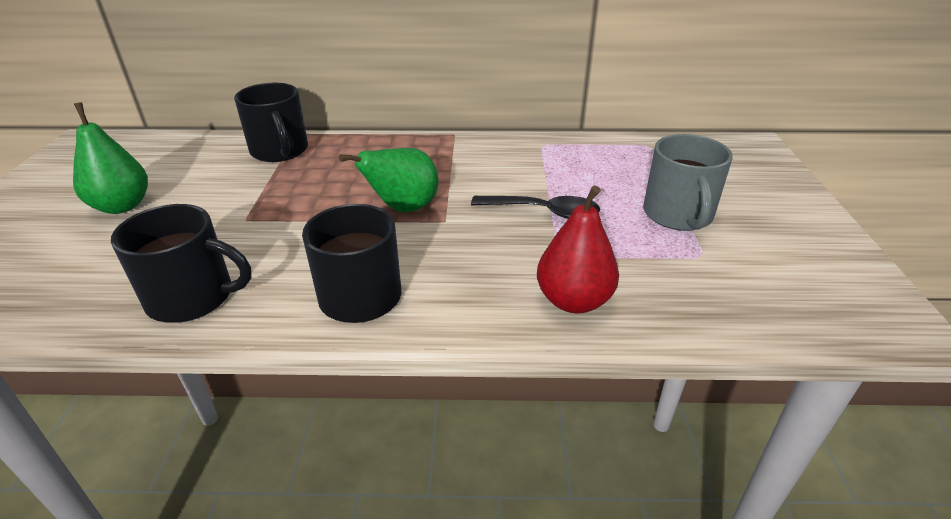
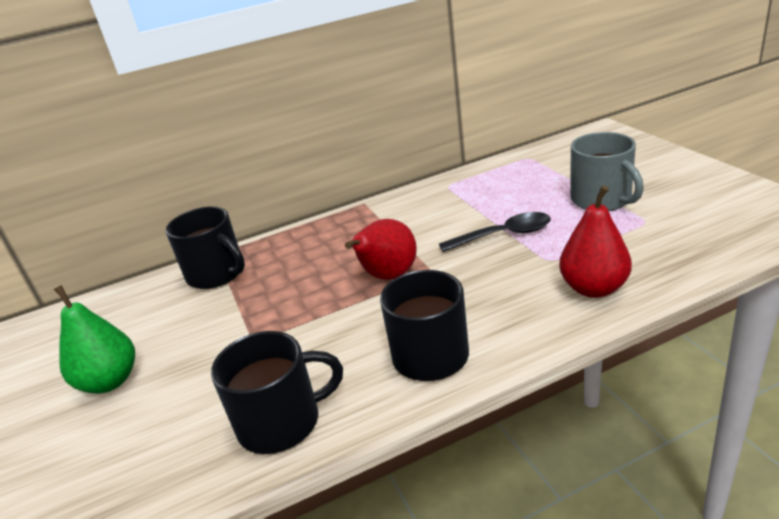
camera: 20 degrees left, 5 degrees down
green pear [339,148,439,212] -> red pear [345,219,417,280]

